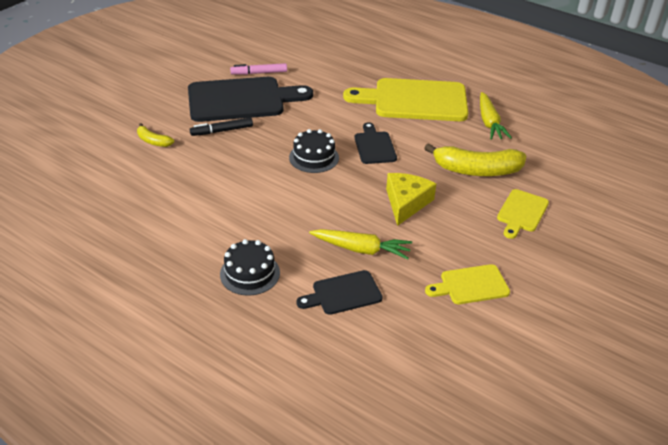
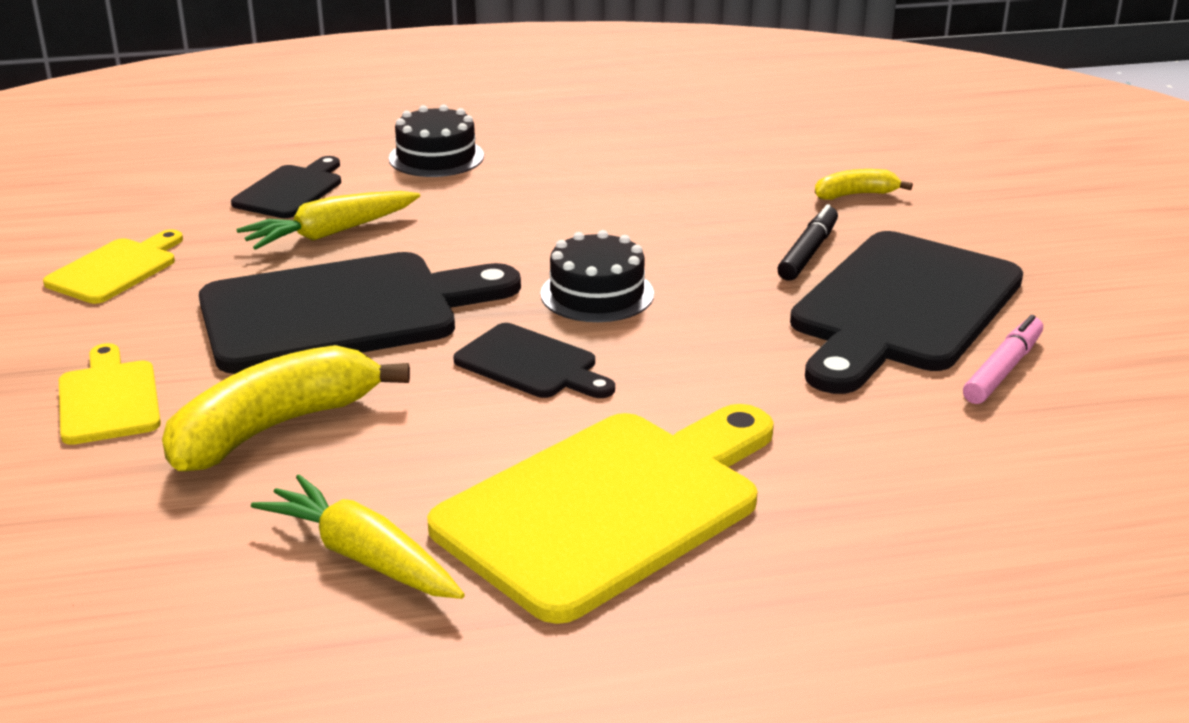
camera: 135 degrees right, 10 degrees down
yellow cheese [386,173,436,226] -> black cutting board [199,252,521,374]

